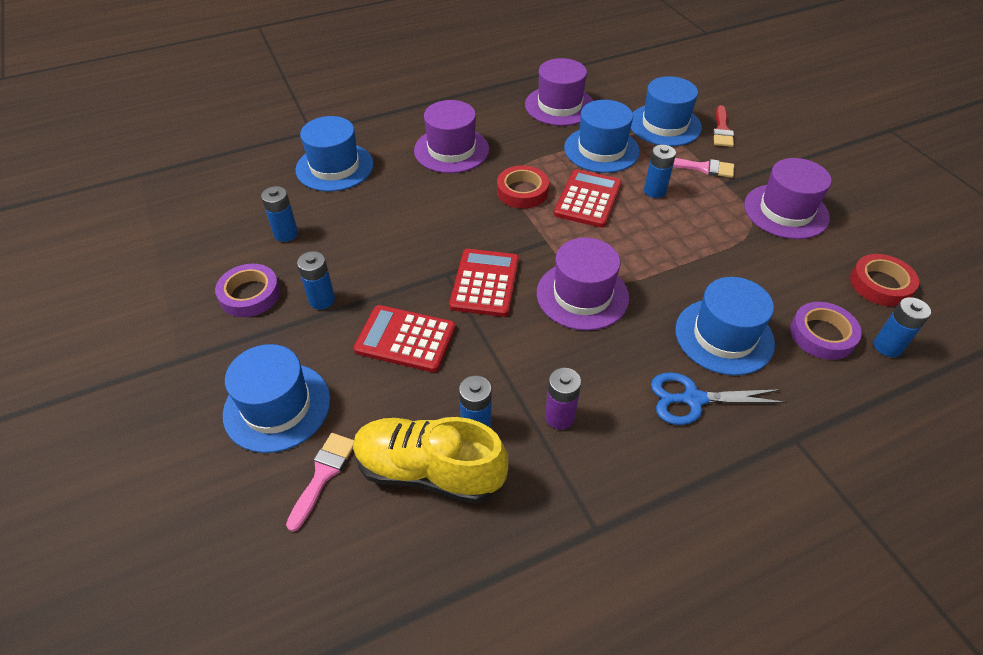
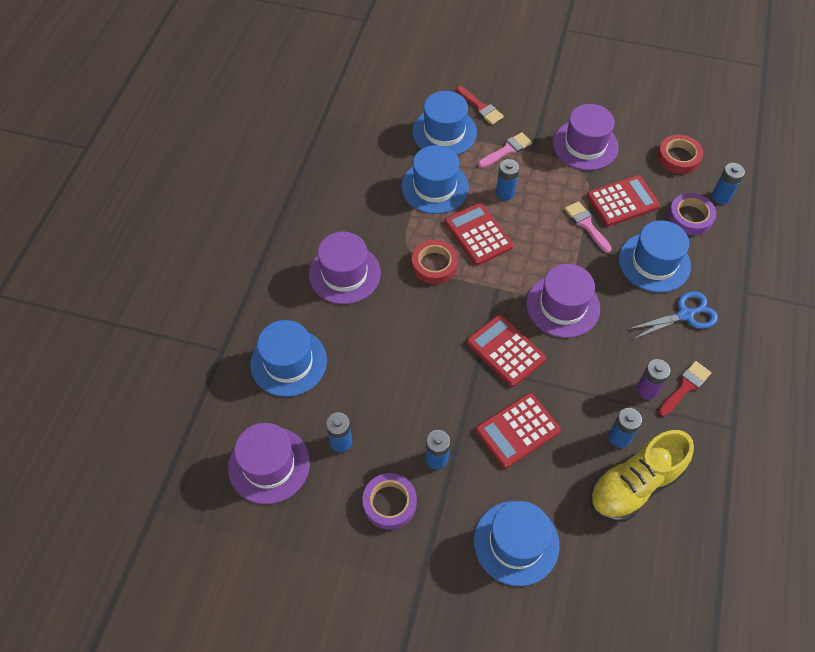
camera: 50 degrees left, 10 degrees up
pink brush [286,433,354,532] -> pink brush moved to [565,201,612,253]
purple hat [525,58,593,126] -> purple hat moved to [228,423,310,504]
blue scissors [651,372,786,425] -> blue scissors turned 150 degrees counterclockwise [627,291,718,340]
none -> red calculator [586,175,660,227]
none -> red brush [658,361,711,416]

